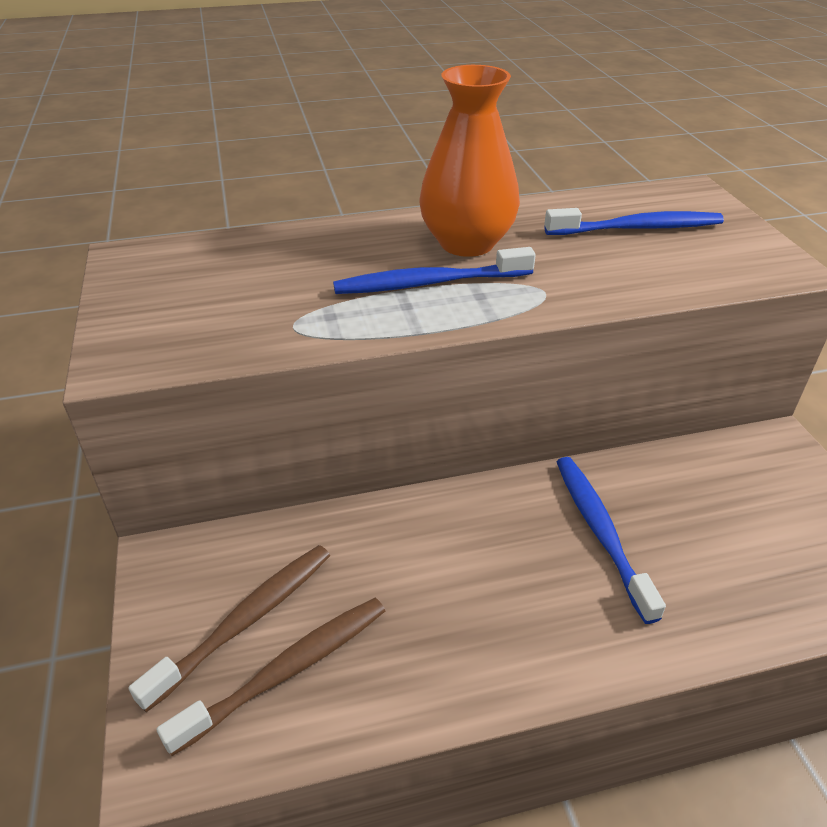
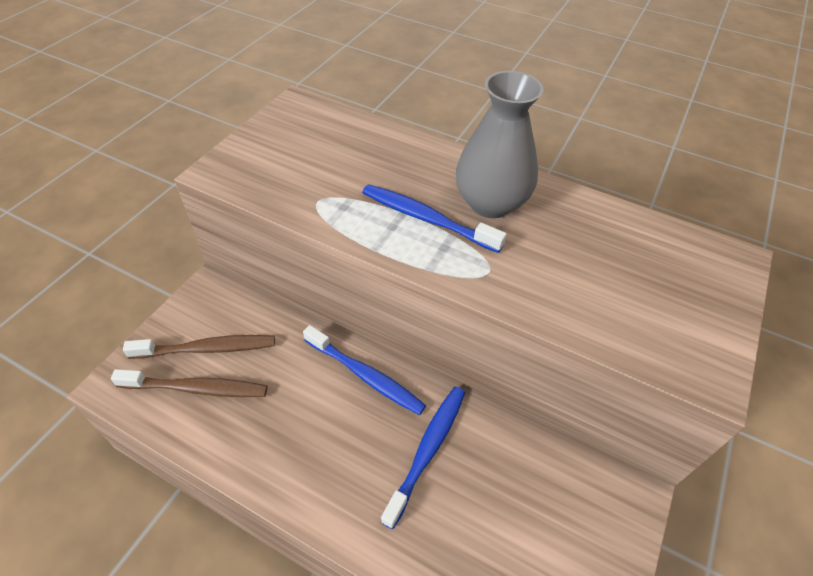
camera: 40 degrees right, 10 degrees up
orange vase [420,65,520,257] -> grey vase [456,71,544,218]
blue toothbrush [544,208,724,235] -> blue toothbrush moved to [303,325,426,415]

